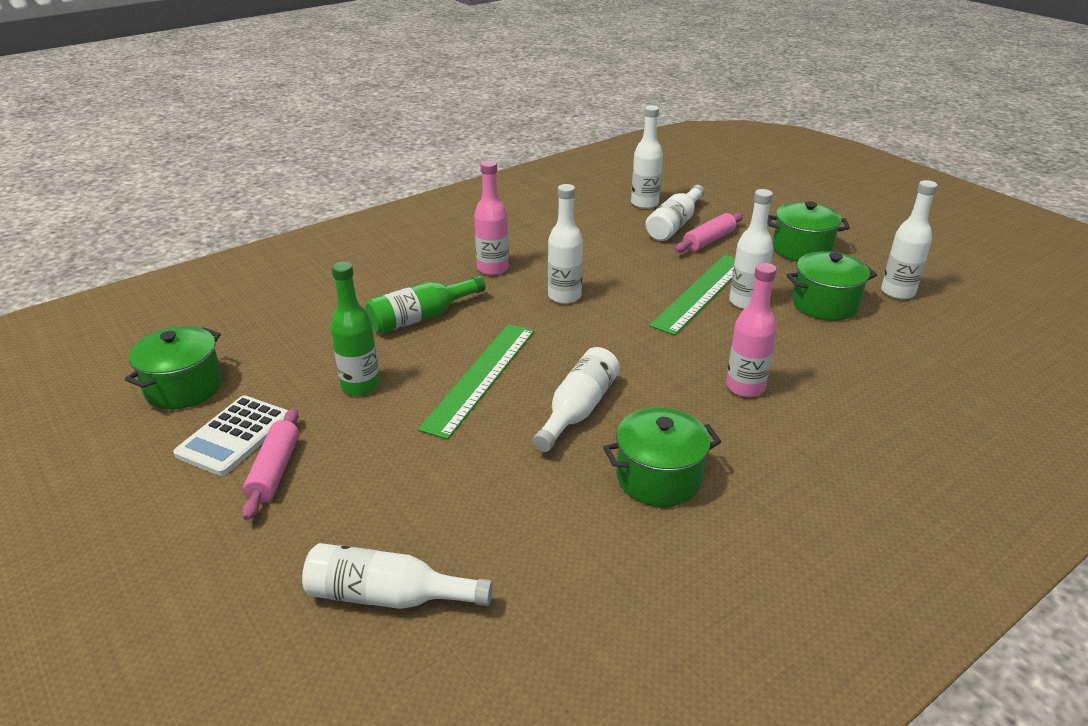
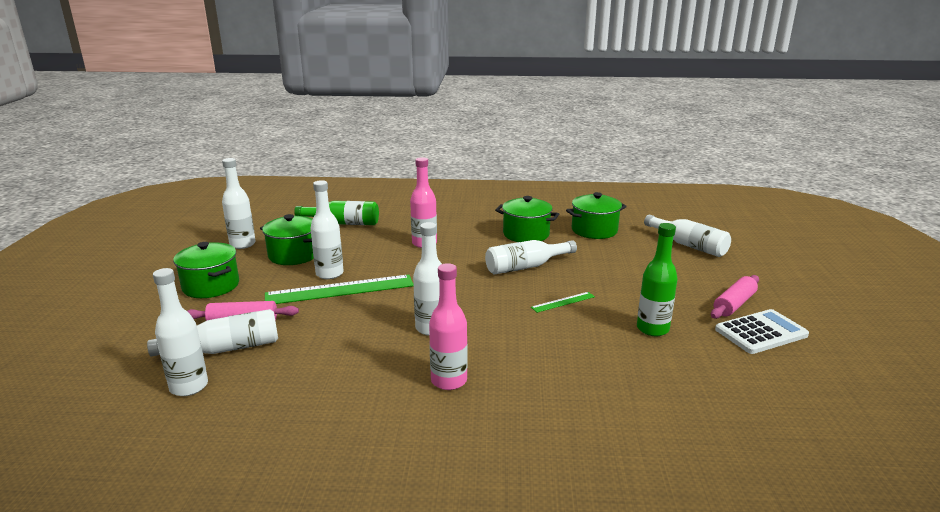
camera: 140 degrees left, 10 degrees down
green pot [125,326,222,409] -> green pot moved to [566,192,627,239]
green bottle [366,276,485,334] -> green bottle moved to [294,201,379,225]
green ruler [418,324,534,440] -> green ruler [531,292,595,313], size x0.46

